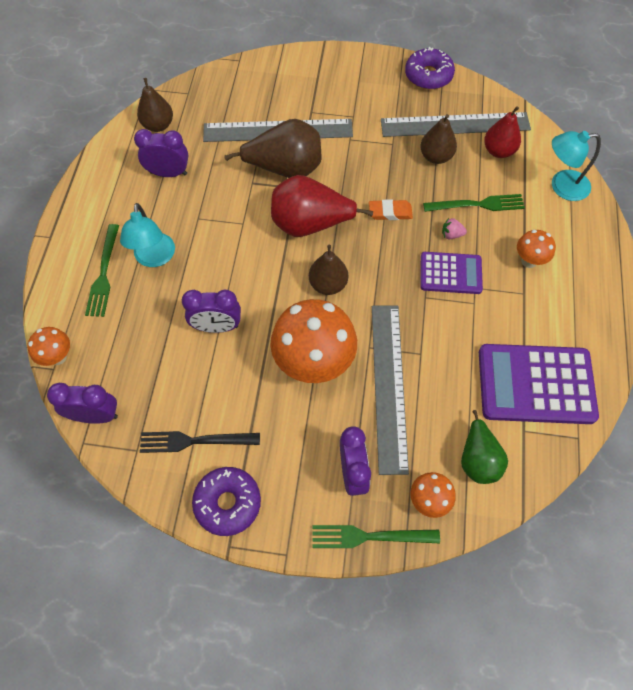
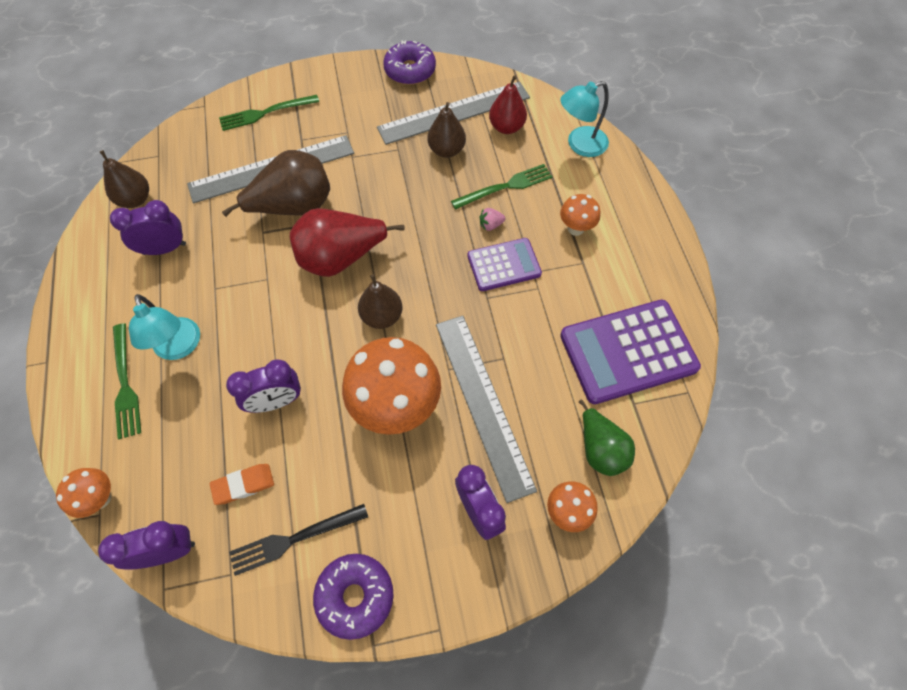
camera: 20 degrees left, 0 degrees up
green fork [313,525,440,548] -> green fork moved to [219,95,319,131]
orange eraser [369,199,413,220] -> orange eraser moved to [210,464,274,505]

